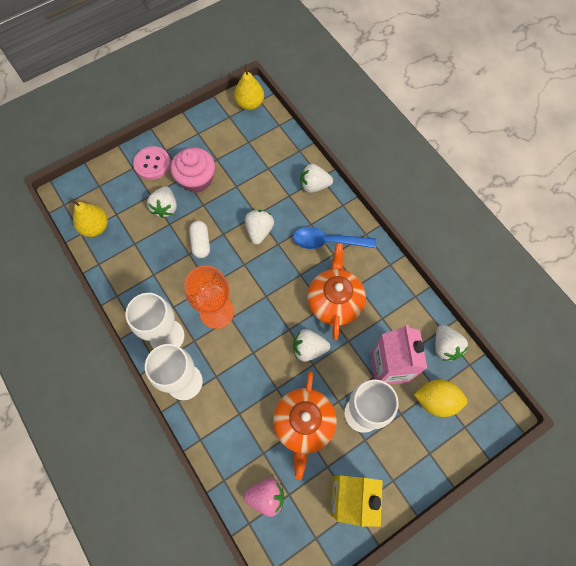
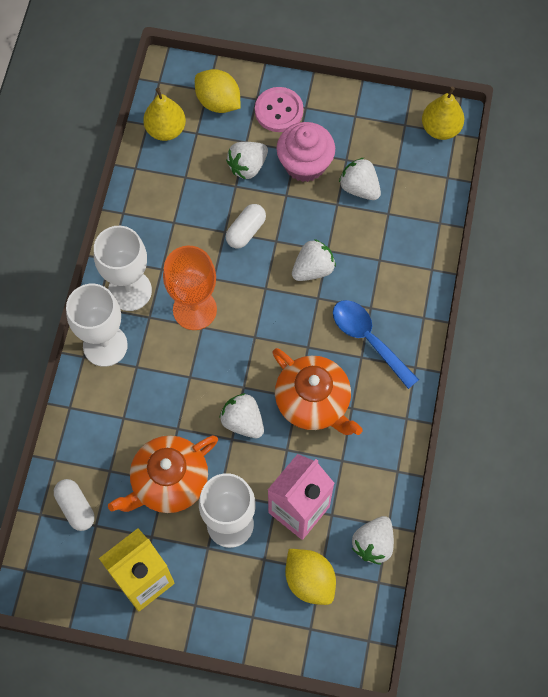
camera: 45 degrees right, 0 degrees up
pink strawberry [243,478,284,517] -> white capsule [54,479,95,531]
white strawberry [300,164,333,193] -> white strawberry moved to [339,158,381,200]
orange teapot [307,243,366,340] -> orange teapot turned 90 degrees clockwise [272,348,363,435]
none -> yellow lemon [195,69,241,113]

